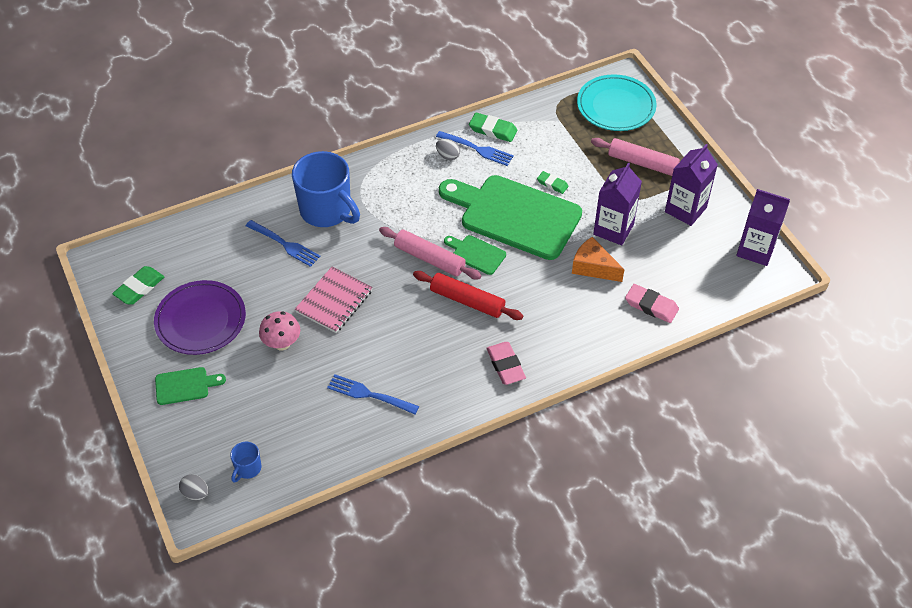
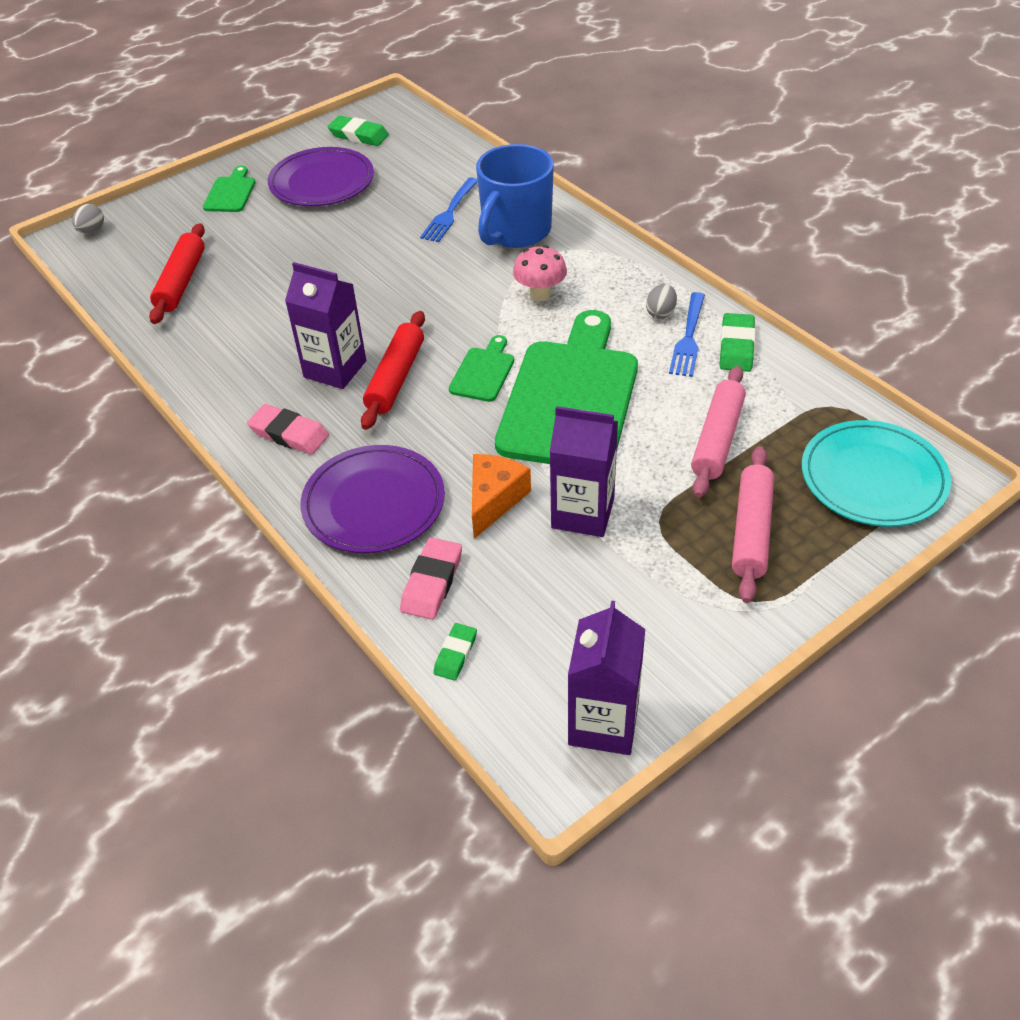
camera: 80 degrees right, 5 degrees down
green cutting board [155,367,226,405] -> green cutting board turned 150 degrees counterclockwise [203,166,255,212]
blue mug [230,442,261,483] -> none
pink mushroom [259,311,300,350] -> pink mushroom moved to [513,245,567,301]
pink notebook [295,267,373,333] -> none
blue fork [327,374,419,414] -> none
pink rolling pin [379,227,482,279] -> pink rolling pin moved to [691,366,746,498]
pink eraser [486,342,526,385] -> pink eraser turned 60 degrees clockwise [247,404,329,455]
green eraser [537,171,569,194] -> green eraser moved to [433,623,477,681]
purple carton [665,144,718,226] -> purple carton moved to [285,262,366,389]
none -> red rolling pin [149,223,205,324]
none -> purple plate [301,445,445,553]

